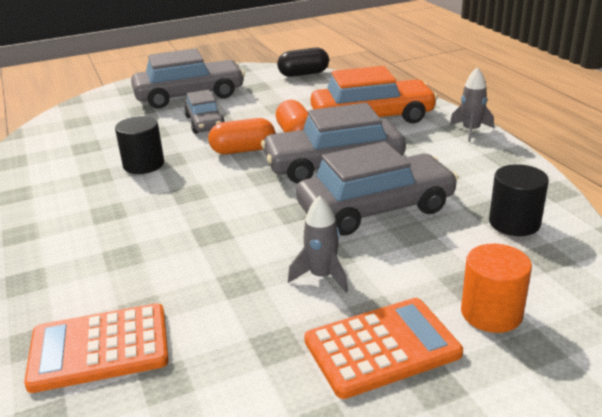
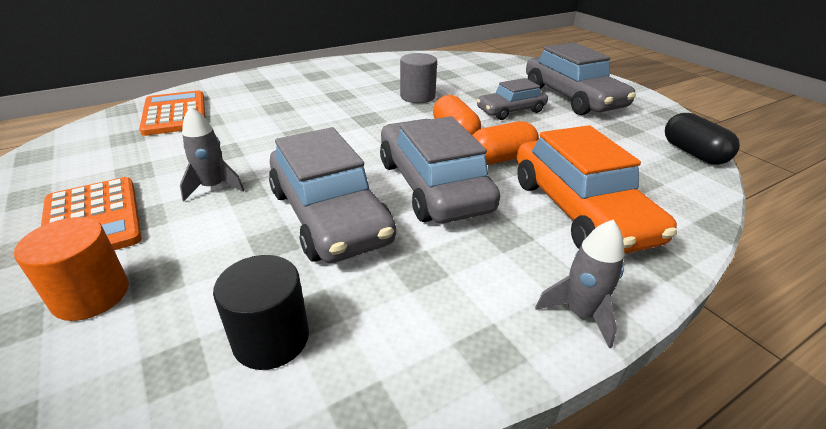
camera: 80 degrees right, 5 degrees up
black cylinder [115,116,164,174] -> grey cylinder [400,53,437,103]

